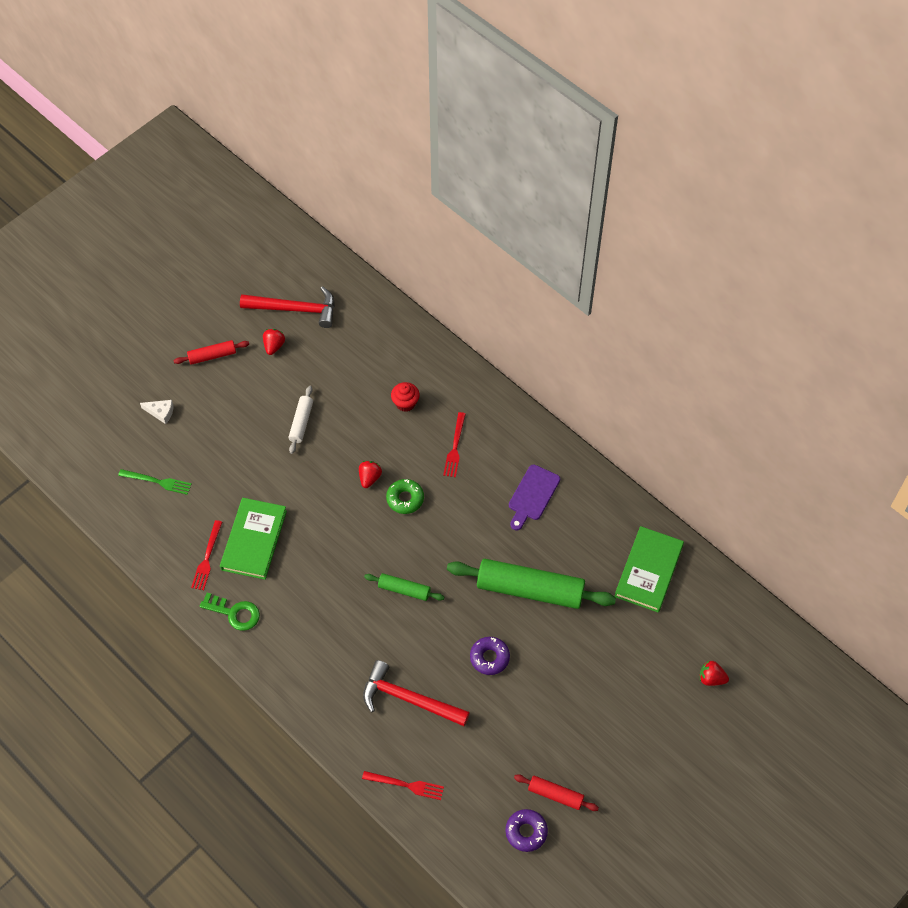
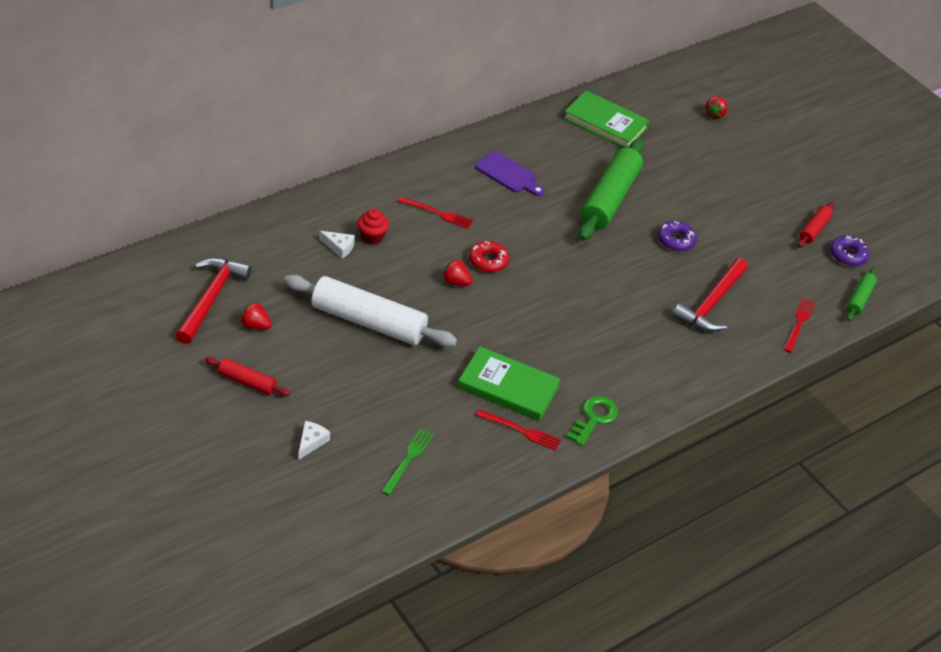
camera: 85 degrees left, 15 degrees down
red rolling pin [174,340,249,365] -> red rolling pin turned 60 degrees counterclockwise [205,357,290,396]
white rolling pin [288,386,313,454] -> white rolling pin [284,275,457,347], size x2.04
green rolling pin [364,573,444,601] -> green rolling pin moved to [846,268,877,321]
green donut [386,479,424,514] -> red donut [469,241,510,273]
none -> white cheese [319,231,355,259]

